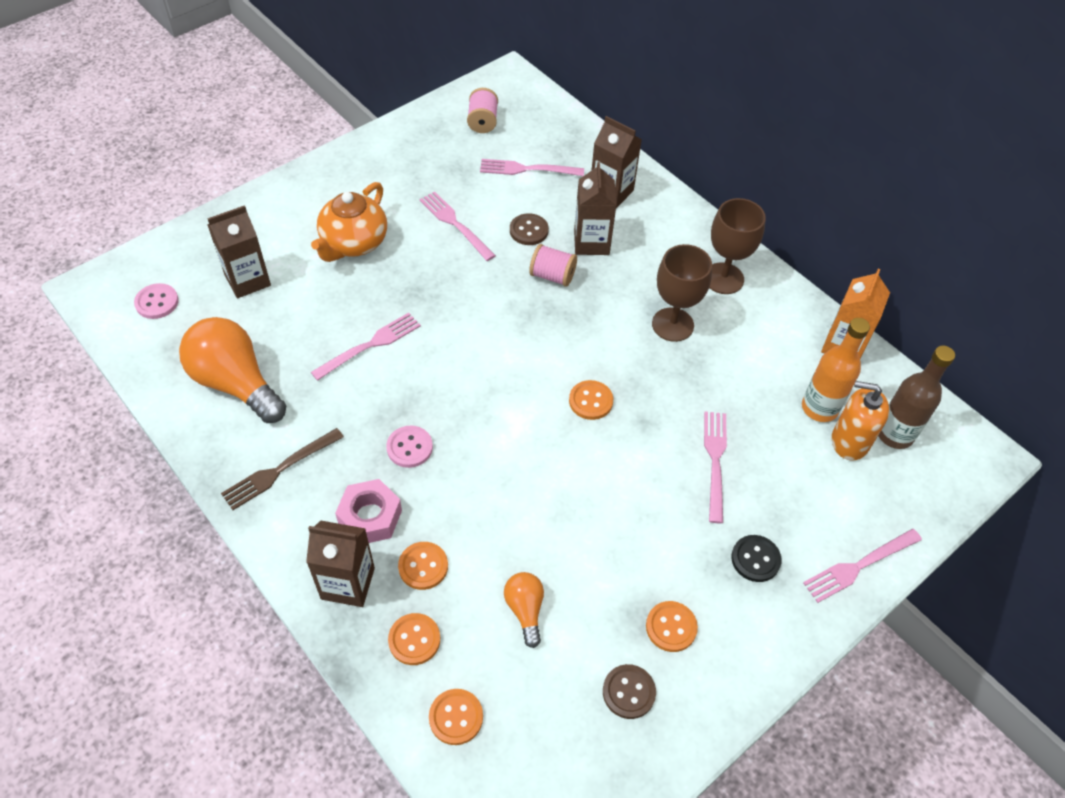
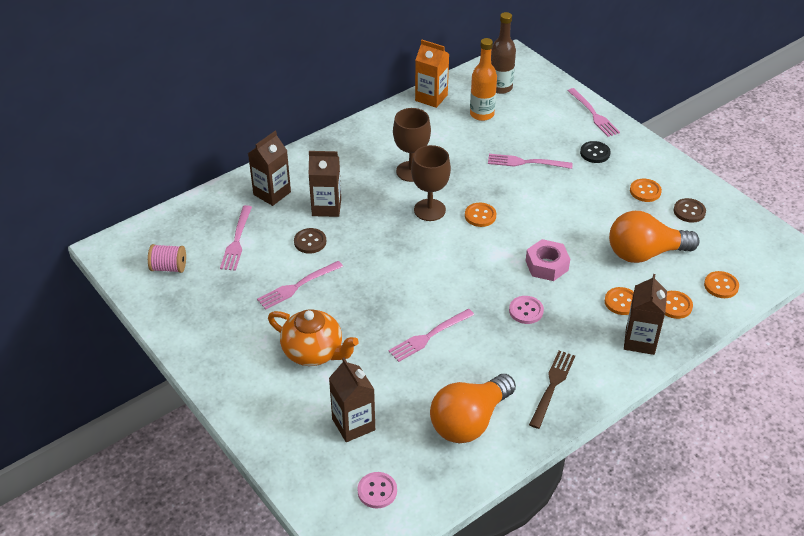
camera: 85 degrees left, 10 degrees down
brown fork [221,428,344,510] -> brown fork turned 120 degrees counterclockwise [529,351,575,429]
pink fork [311,313,421,381] -> pink fork turned 90 degrees counterclockwise [388,309,474,362]
pink nut [335,479,402,543] -> pink nut moved to [526,239,570,281]
orange light bulb [504,572,544,648] -> orange light bulb [609,211,700,263], size x1.99
pink spool [529,244,577,287] -> none
brown goblet [709,198,766,294] -> brown goblet moved to [411,145,451,221]
orange soap dispenser [832,381,889,461] -> none

